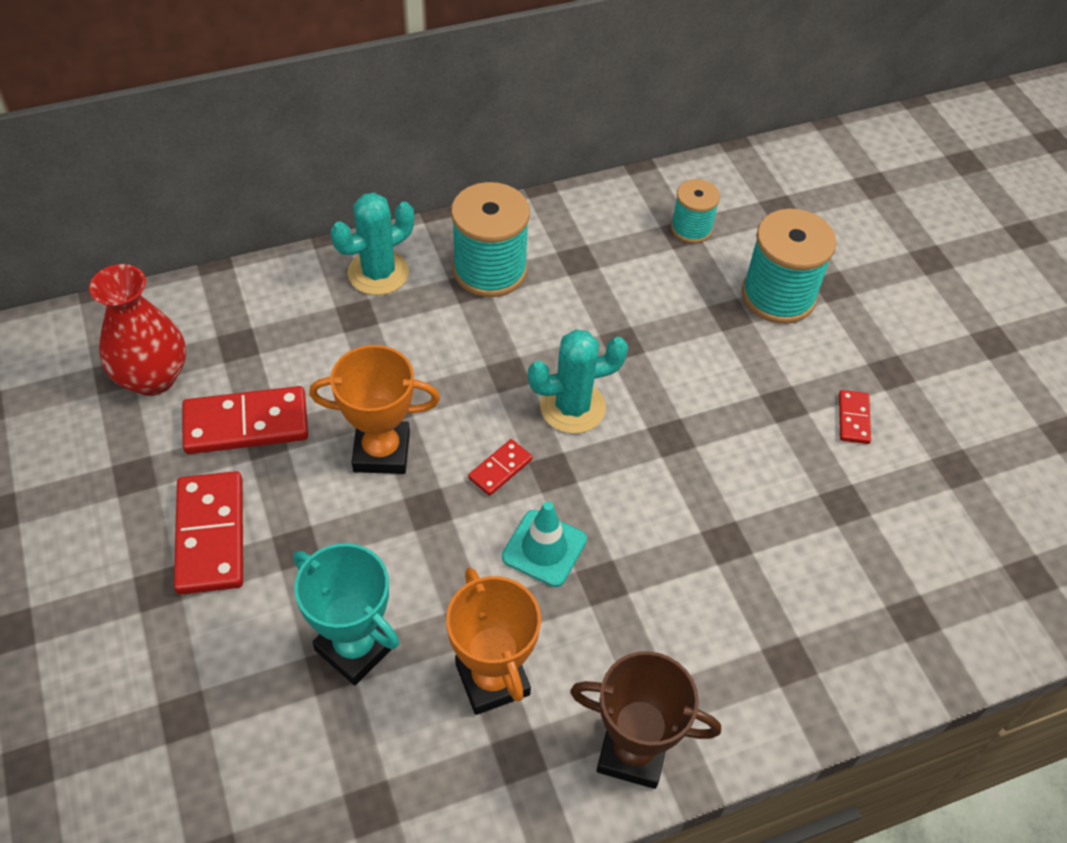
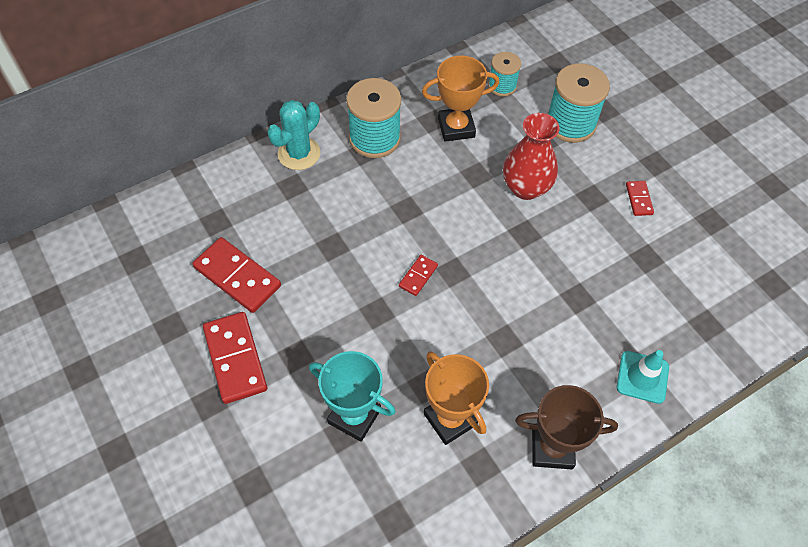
camera: 10 degrees left, 5 degrees up
red vase [89,264,186,396] -> red vase moved to [503,113,560,200]
red domino [182,386,308,454] -> red domino turned 60 degrees clockwise [193,237,281,313]
orange trophy [309,345,440,474] -> orange trophy moved to [422,56,499,142]
turquoise traffic cone [502,501,587,587] -> turquoise traffic cone moved to [617,350,669,404]
turquoise cactus [528,329,628,434] -> none

